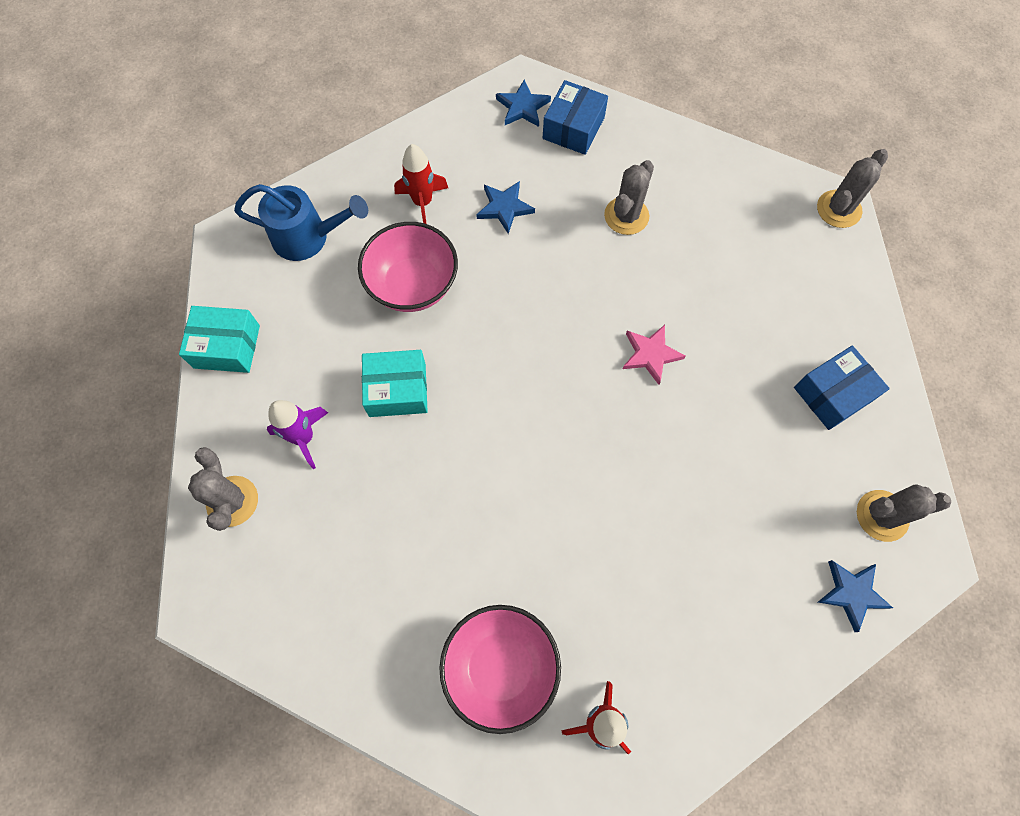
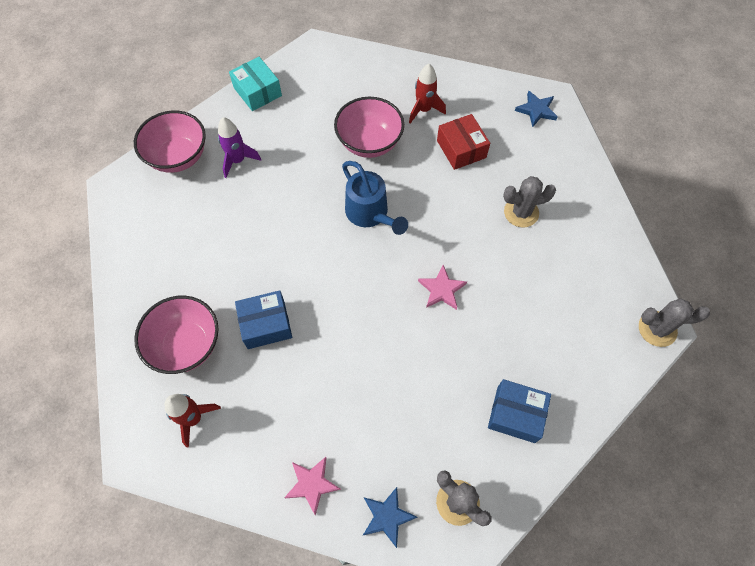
camera: 50 degrees right, 5 degrees down
grey cactus [188,447,258,531] -> pink bowl [134,111,206,173]
blue watering can [234,184,368,261] -> blue watering can moved to [342,161,408,235]
turquoise box [362,350,428,417] -> none
blue star [476,181,535,234] -> red box [437,114,490,170]
blue box [543,80,608,155] -> blue box moved to [235,290,292,349]
none -> pink star [284,457,341,515]

